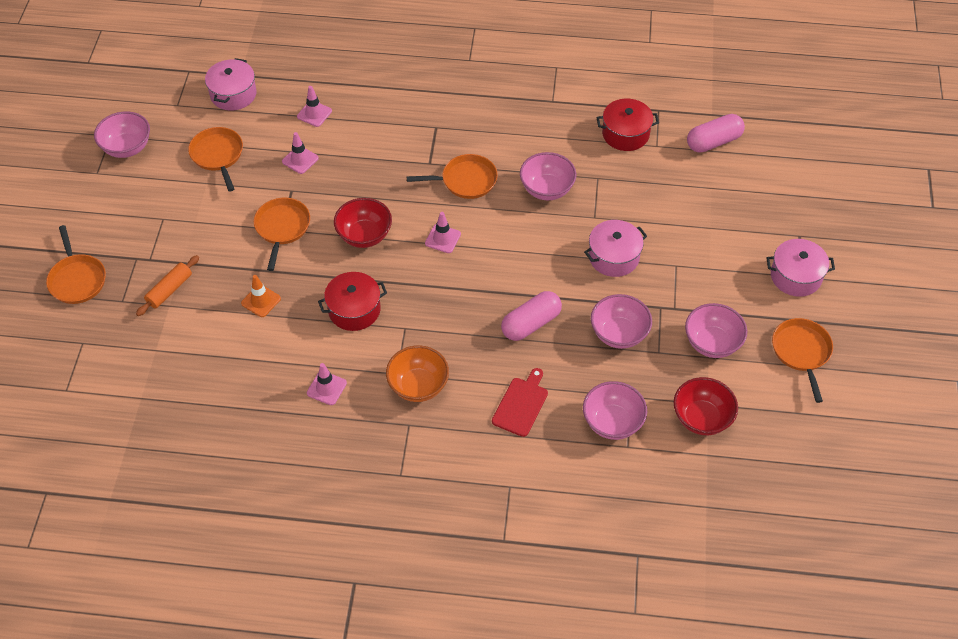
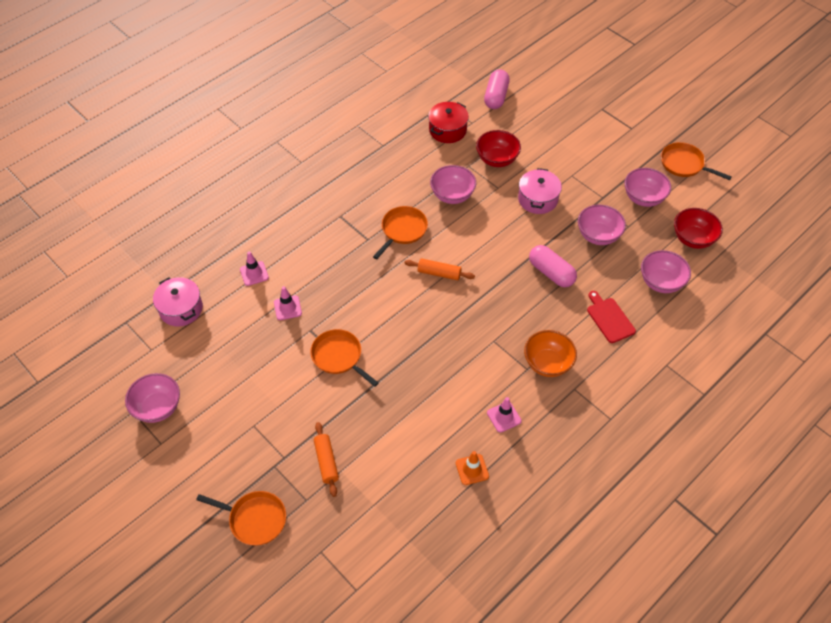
camera: 50 degrees left, 0 degrees up
orange pan [188,127,243,191] -> none
orange traffic cone [241,275,281,317] -> orange traffic cone moved to [456,451,489,485]
red pot [318,272,387,331] -> none
red bowl [334,198,392,248] -> red bowl moved to [476,130,521,167]
pink traffic cone [425,212,461,253] -> orange rolling pin [404,258,475,280]
pink capsule [501,291,562,341] -> pink capsule turned 45 degrees counterclockwise [529,245,577,287]
pink pot [767,239,835,297] -> none

